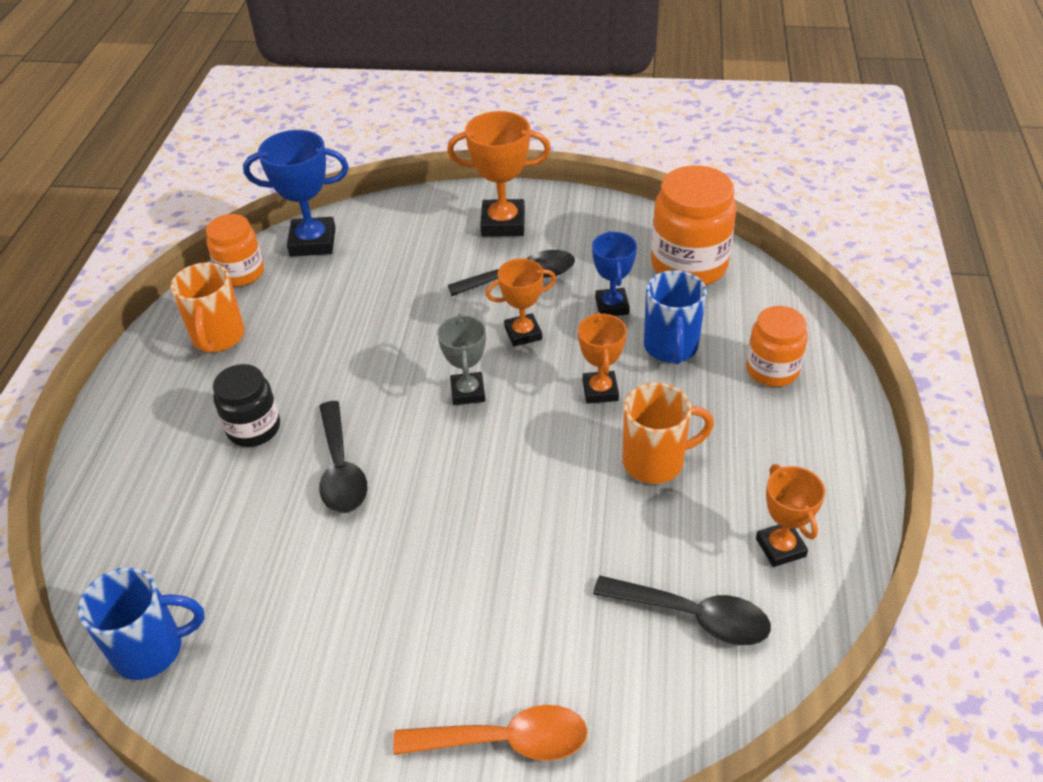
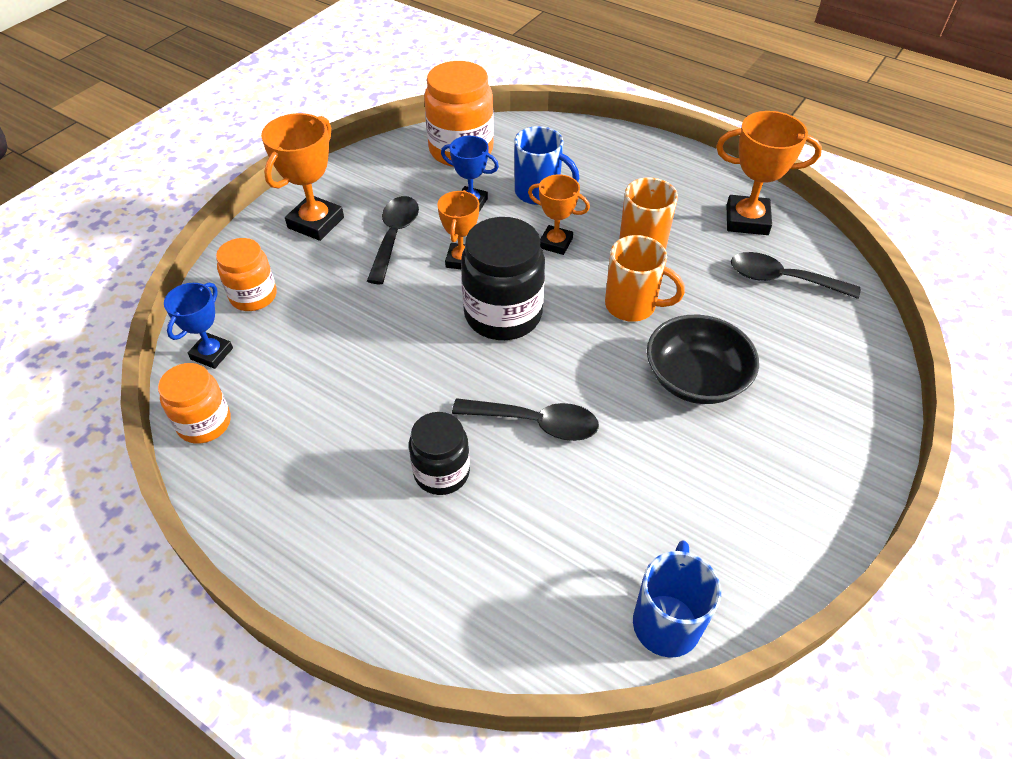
camera: 65 degrees left, 5 degrees up
orange mug [171,263,244,353] -> orange mug moved to [605,235,685,322]
blue trophy [243,130,349,257] -> blue trophy [164,282,233,369], size x0.64
orange spoon [393,705,588,761] -> none
grey trophy [437,314,486,405] -> black jar [461,217,545,340]
black spoon [593,576,771,645] -> black spoon turned 120 degrees counterclockwise [731,252,860,299]
orange jar [746,306,808,387] -> orange jar moved to [216,238,277,311]
orange trophy [756,464,825,567] -> orange trophy [716,111,822,235], size x1.56
none -> black bowl [647,315,759,404]

